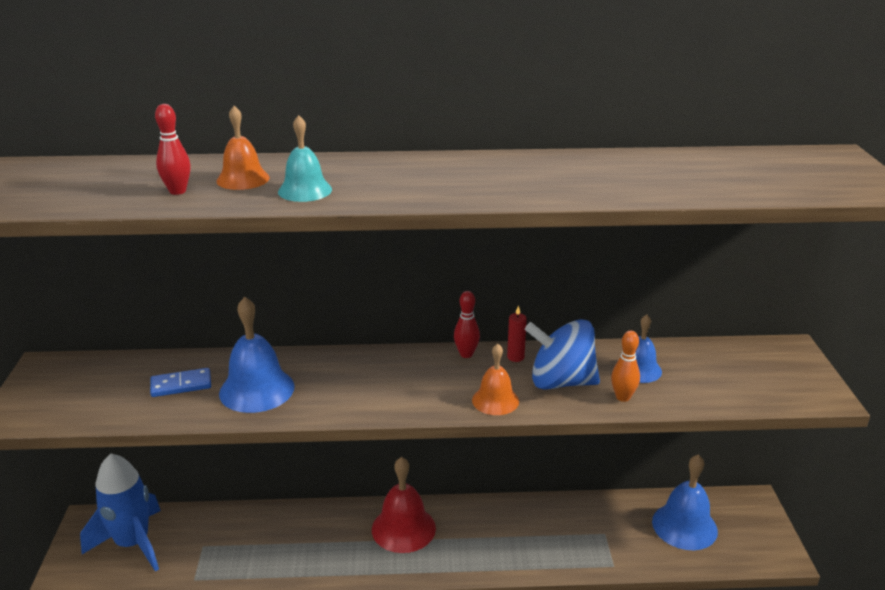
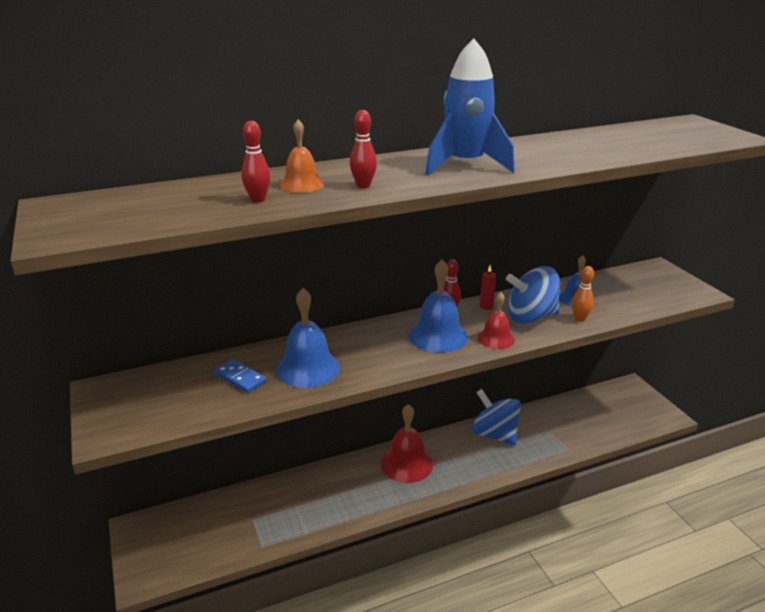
camera: 20 degrees left, 0 degrees up
blue rocket [80,454,161,572] -> blue rocket moved to [425,38,515,175]
blue domino [150,368,211,397] -> blue domino turned 75 degrees clockwise [215,359,266,393]
turquoise bell [278,115,332,202] -> red bowling pin [350,110,377,188]
orange bell [472,344,519,415] -> red bell [478,292,515,349]
blue bell [652,454,718,550] -> blue bell moved to [409,260,468,353]
none -> blue spinning top [472,389,521,445]

